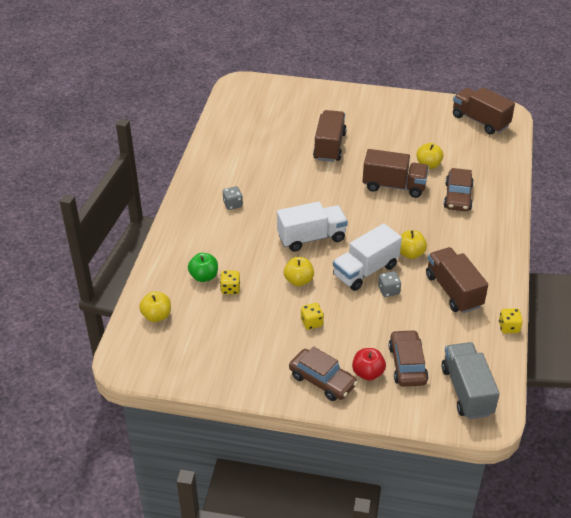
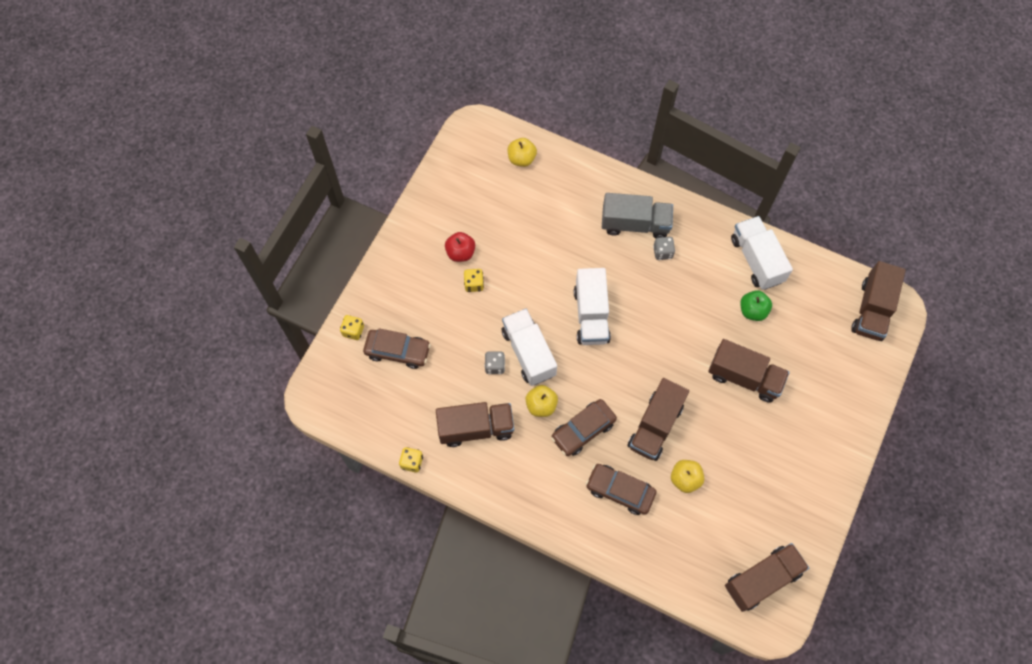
camera: 105 degrees right, 25 degrees up
green apple [188,253,218,282] -> green apple moved to [740,290,772,321]
yellow dice [220,271,240,294] -> yellow dice moved to [340,315,364,340]
yellow apple [284,257,314,286] -> none
brown car [289,346,358,401] -> brown car moved to [551,399,617,456]
red apple [352,348,386,381] -> red apple moved to [445,232,475,262]
grey truck [442,342,500,419] -> grey truck moved to [602,193,673,238]
none -> white truck [731,216,793,290]
none -> brown truck [851,261,906,341]

